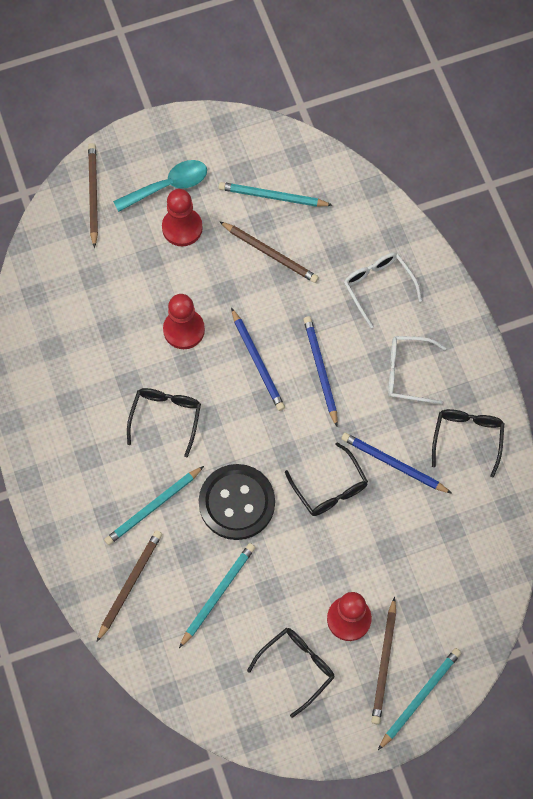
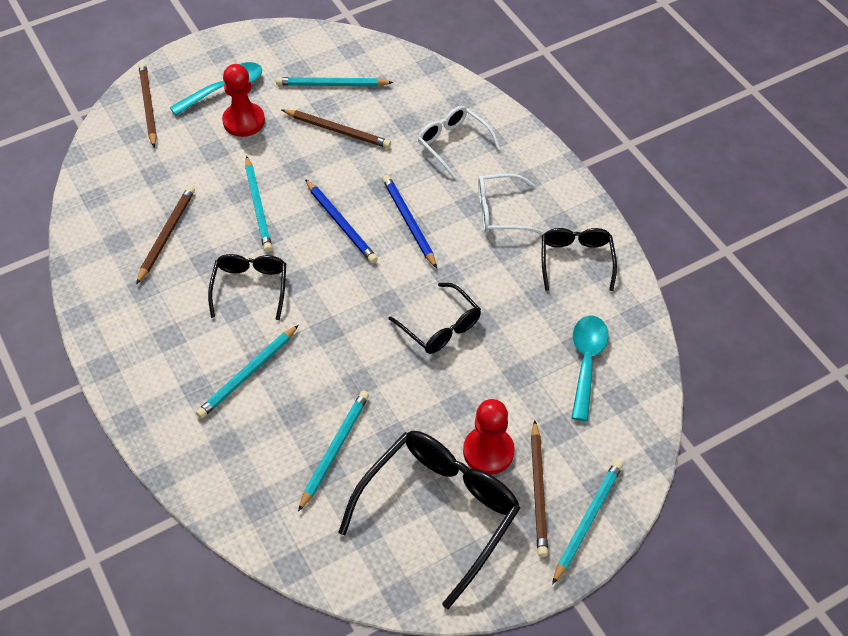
camera: 10 degrees left, 15 degrees down
brown pencil [97,530,162,642] -> brown pencil moved to [136,186,195,285]
red pawn [163,294,205,349] -> turquoise pencil [245,156,272,252]
black button [199,464,275,540] -> none
black glasses [247,628,335,718] -> black glasses [339,431,520,609], size x1.74
blue pencil [341,433,452,494] -> none
none -> turquoise spoon [572,316,608,421]

